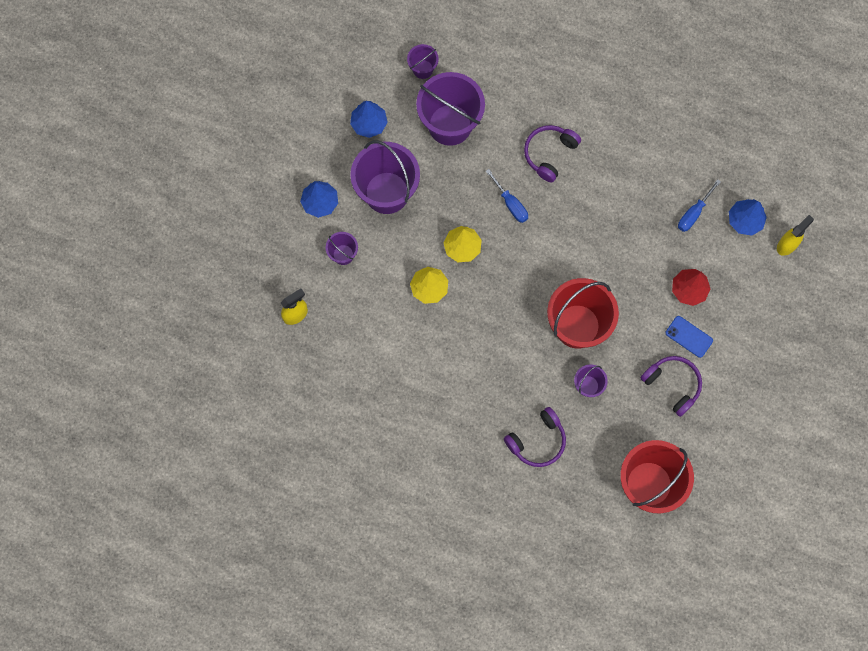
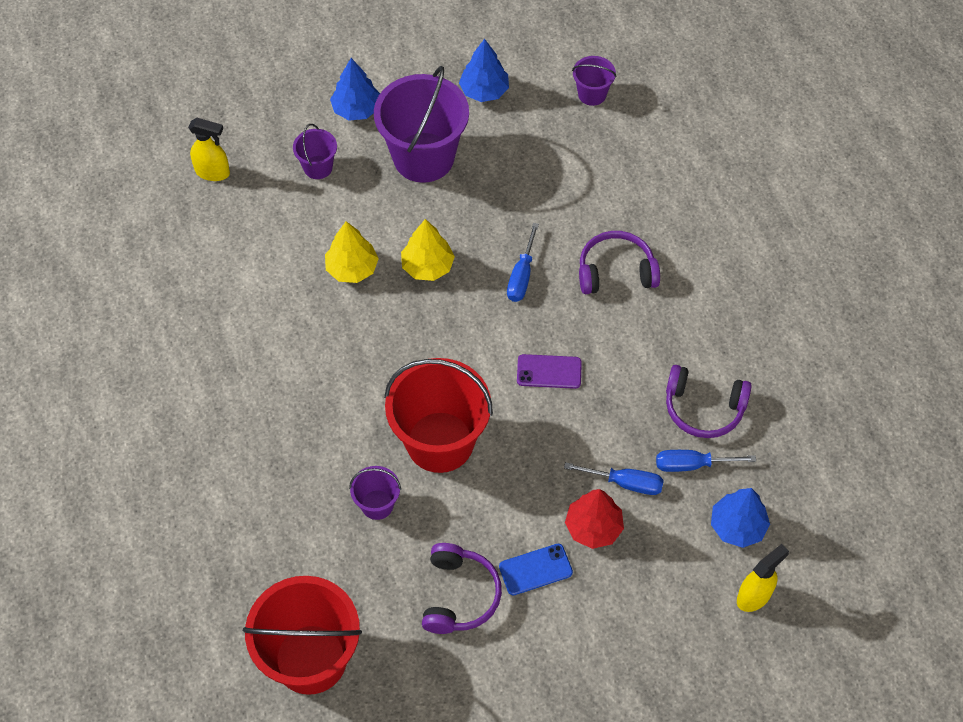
camera: 50 degrees right, 15 degrees down
purple bucket [416,72,485,146] -> none
purple headphones [504,407,566,467] -> purple headphones moved to [666,365,752,438]
blue phone [665,316,713,358] -> blue phone turned 75 degrees clockwise [499,544,573,595]
yellow spray bottle [777,215,814,256] -> yellow spray bottle turned 45 degrees counterclockwise [737,544,789,612]
none -> purple phone [517,354,582,389]
none -> blue screwdriver [564,462,664,495]

